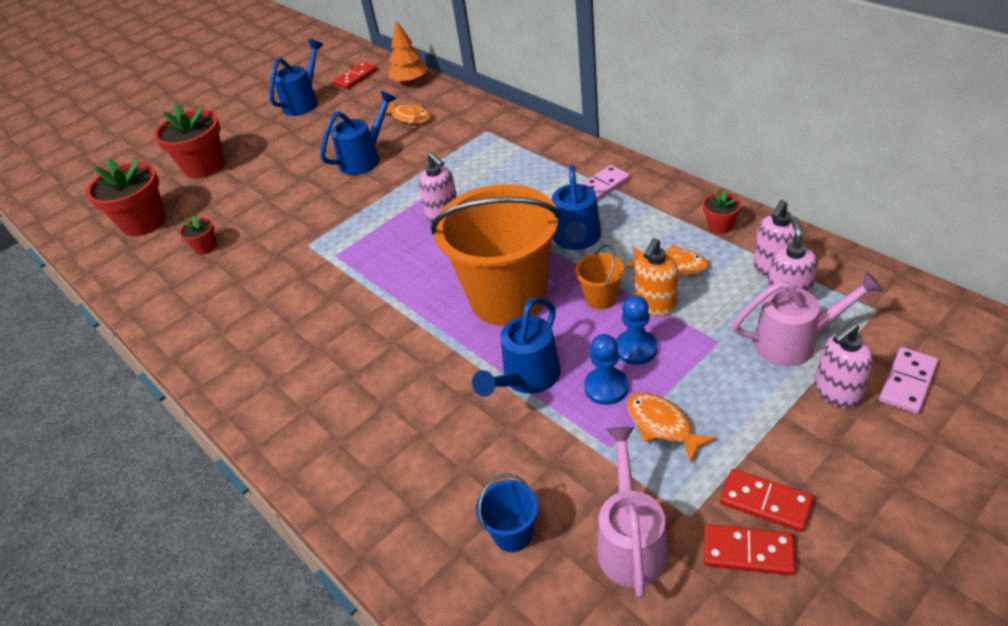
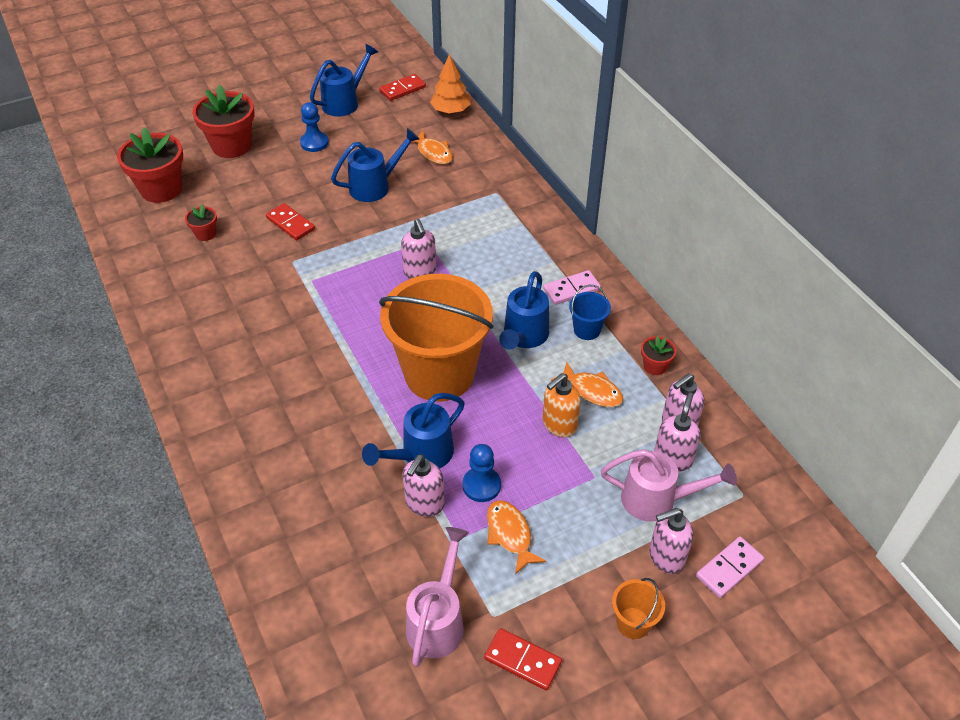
camera: 10 degrees right, 5 degrees up
blue bucket [476,474,538,552] -> blue bucket moved to [569,285,611,340]
orange bucket [575,245,624,310] -> orange bucket moved to [612,578,665,639]
blue pawn [616,295,657,365] -> blue pawn moved to [300,102,329,152]
red domino [720,469,813,532] -> red domino moved to [266,203,315,241]
none -> pink soap dispenser [403,454,445,517]

